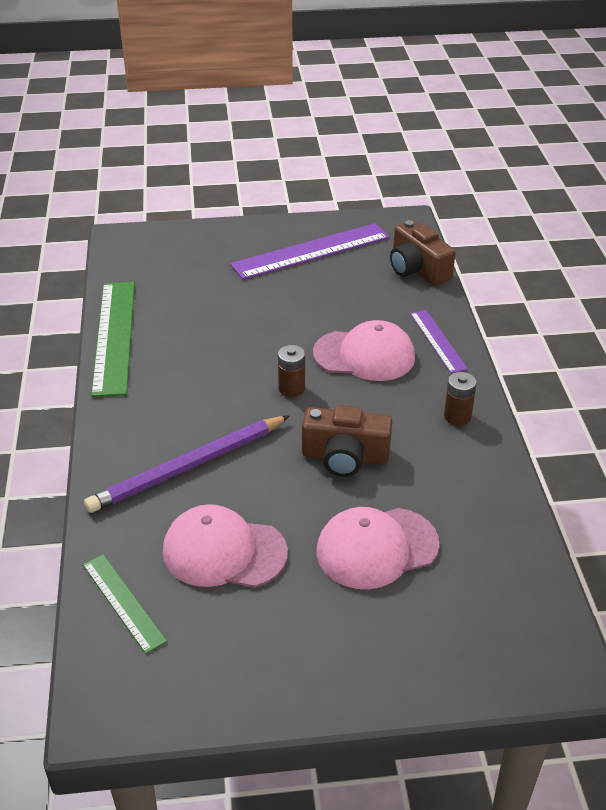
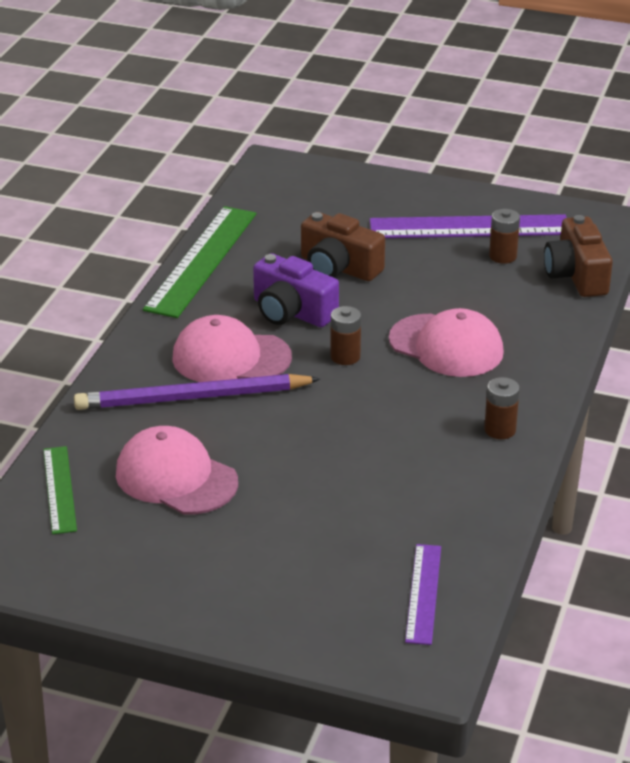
camera: 25 degrees right, 5 degrees down
brown camera [302,405,392,477] -> brown camera moved to [301,212,385,281]
pink cap [316,507,439,589] -> pink cap moved to [172,315,292,382]
purple ruler [410,310,468,374] -> purple ruler moved to [405,544,441,645]
none -> purple camera [253,253,339,327]
none -> brown battery [489,209,520,264]

